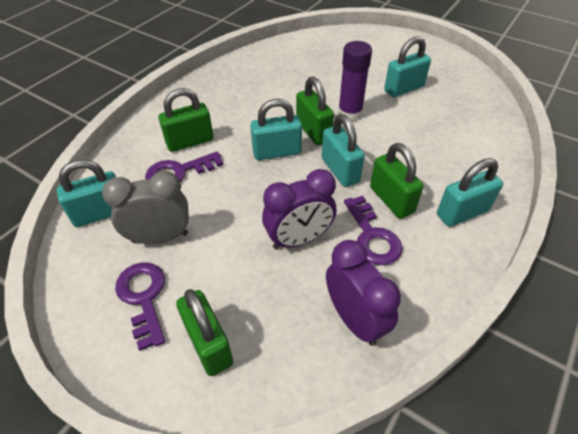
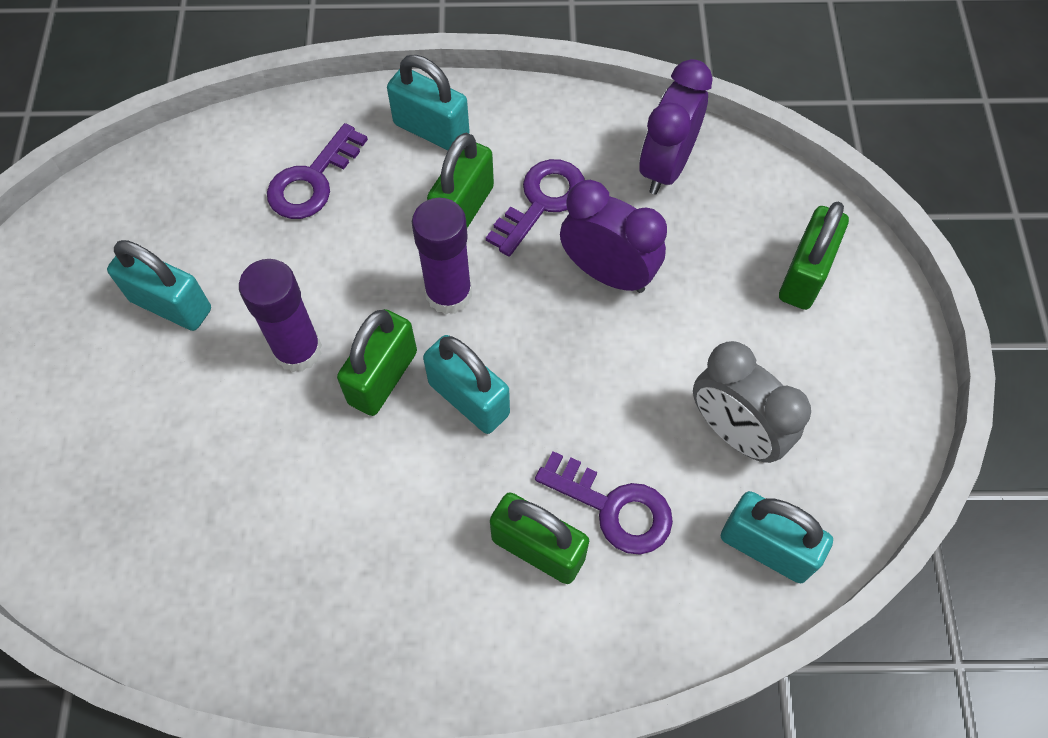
camera: 125 degrees left, 15 degrees up
purple key [115,262,165,351] -> purple key moved to [267,123,368,219]
turquoise padlock [322,114,365,187] -> purple glue stick [412,198,472,314]

